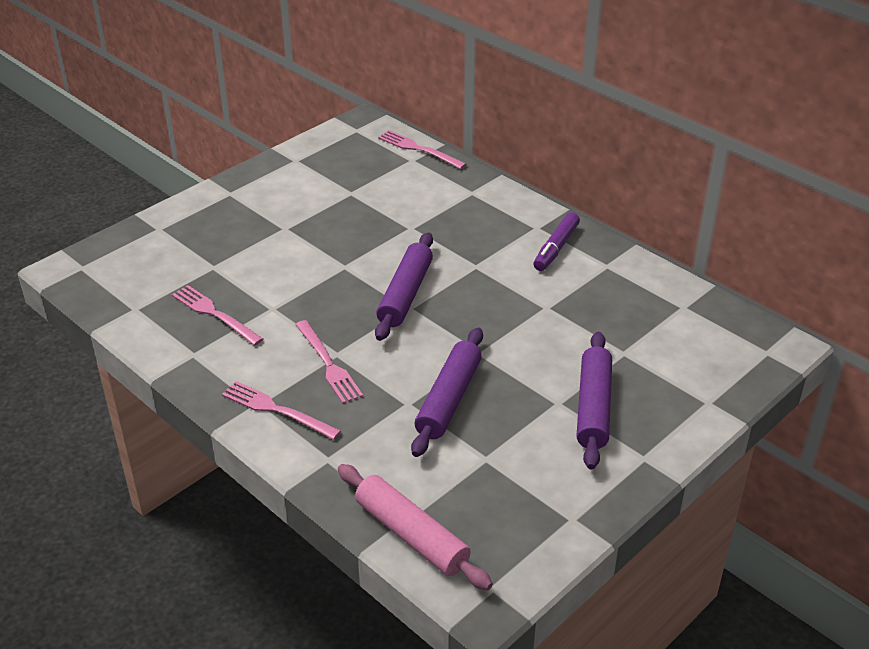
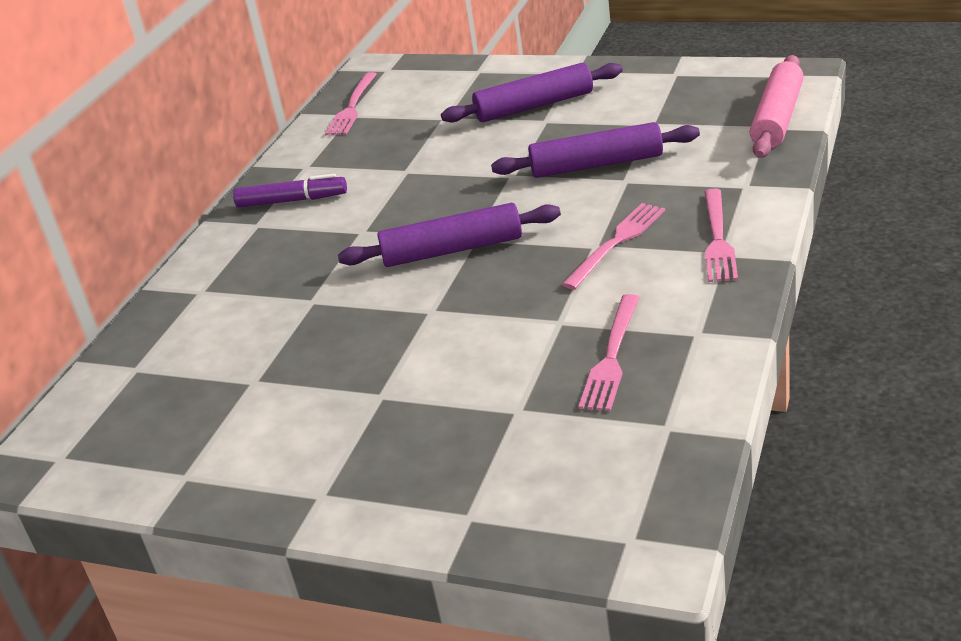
camera: 110 degrees left, 5 degrees down
pink fork [378,130,466,169] -> pink fork moved to [325,72,377,135]

